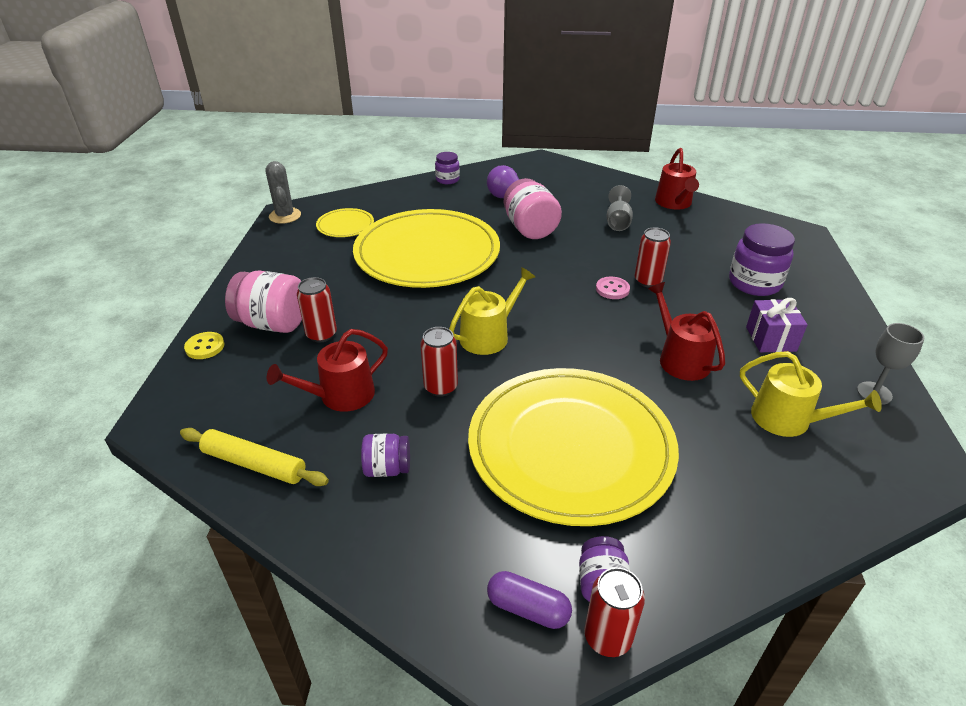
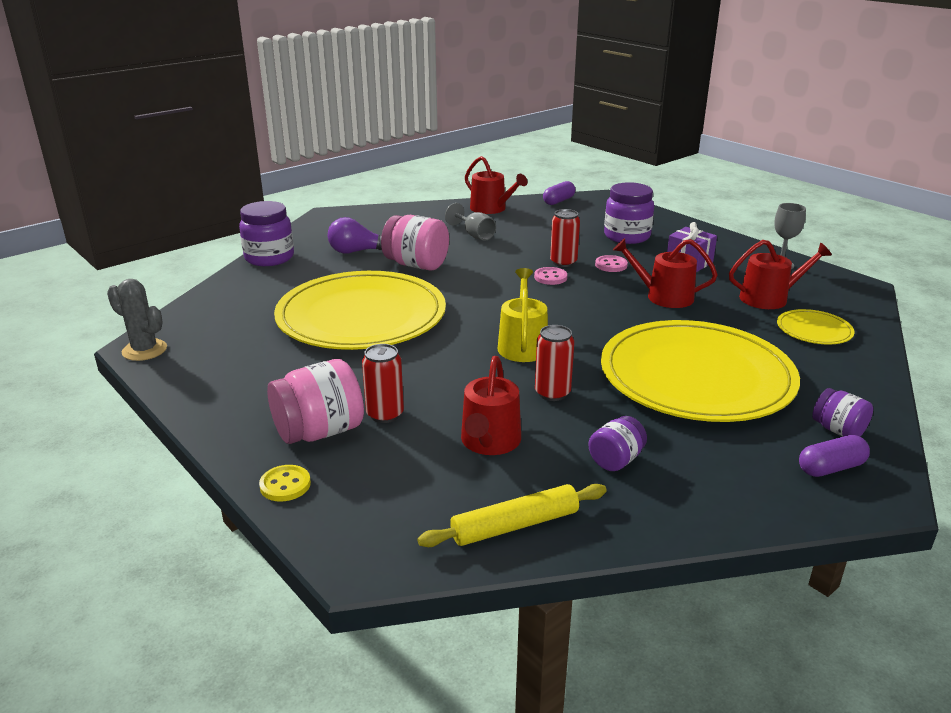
camera: 45 degrees left, 10 degrees down
yellow plate [316,208,374,237] -> yellow plate moved to [777,309,855,344]
purple jar [435,152,460,184] -> purple jar [239,201,294,266], size x1.73
red can [584,567,645,657] -> none
yellow watering can [740,351,882,437] -> red watering can [729,240,832,309]
none -> purple capsule [543,181,575,205]
none -> pink button [595,255,628,272]

